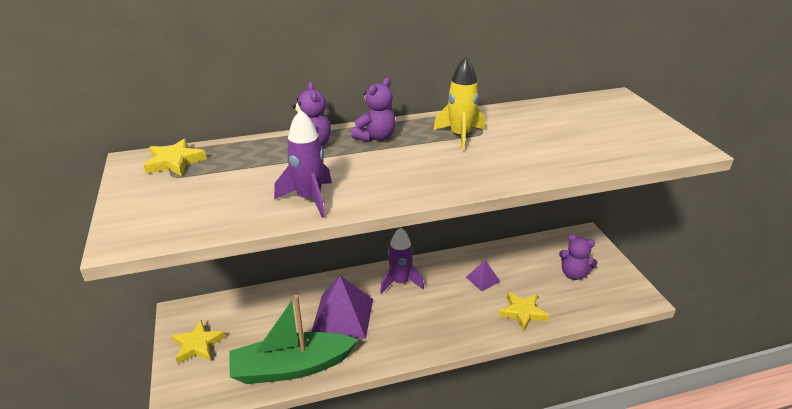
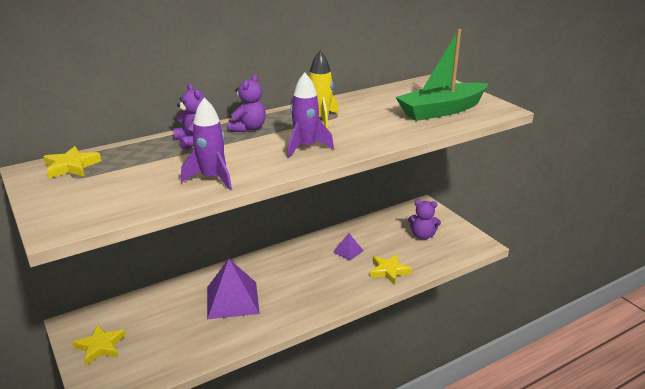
camera: 15 degrees left, 5 degrees down
green boat [229,295,358,384] -> green boat moved to [395,29,489,121]
purple rocket [380,227,424,294] -> purple rocket moved to [288,73,334,158]

